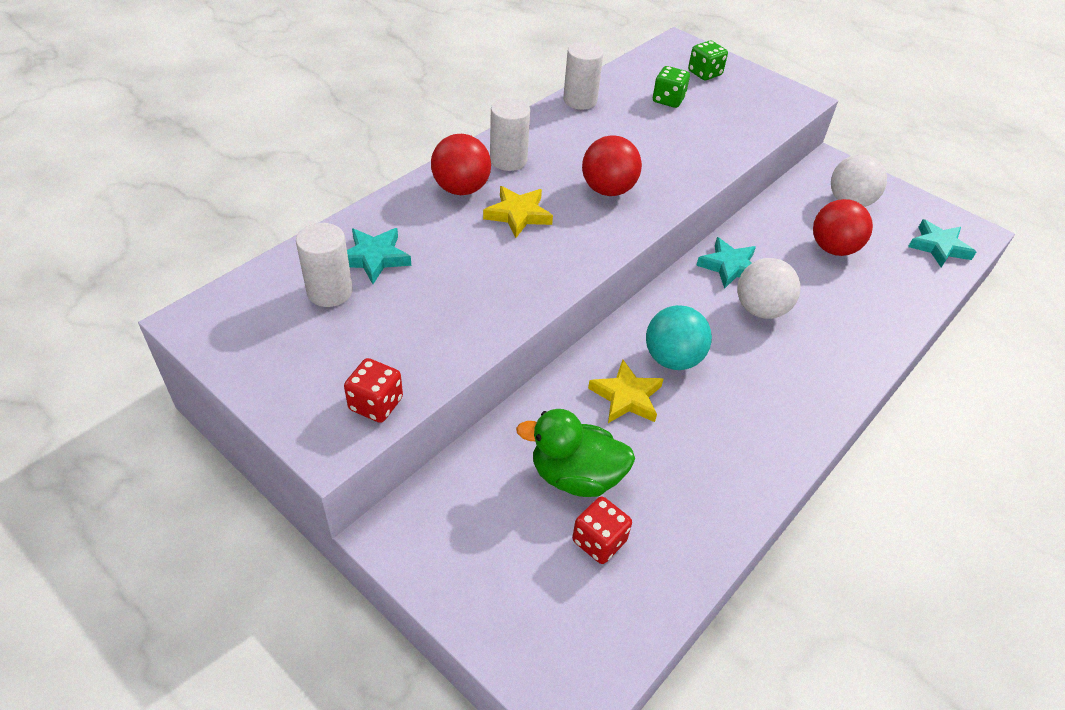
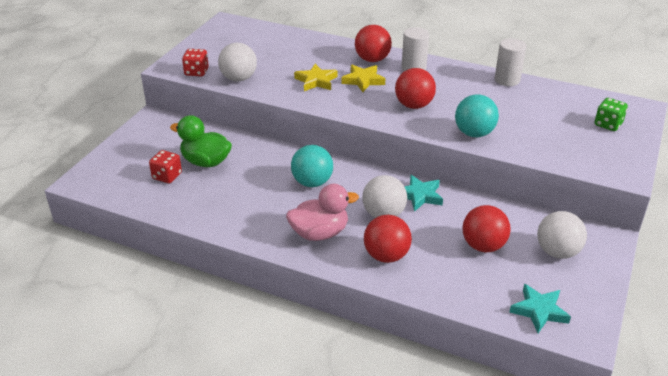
camera: 75 degrees right, 10 degrees down
white cylinder [296,223,353,307] -> none
turquoise star [347,228,411,284] -> none
green duck [516,409,635,497] -> green duck turned 60 degrees counterclockwise [170,115,232,167]
yellow star [588,360,664,423] -> yellow star moved to [294,64,338,91]
green dice [653,66,690,108] -> none
none -> white ball [218,43,257,82]
none -> pink duck [286,184,359,241]
none -> red ball [364,215,412,263]
none -> turquoise ball [455,94,499,137]

